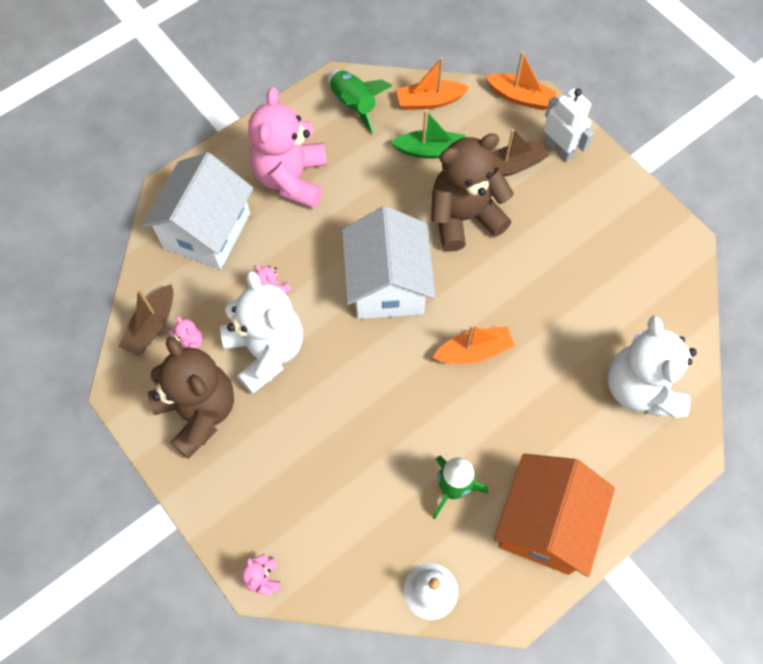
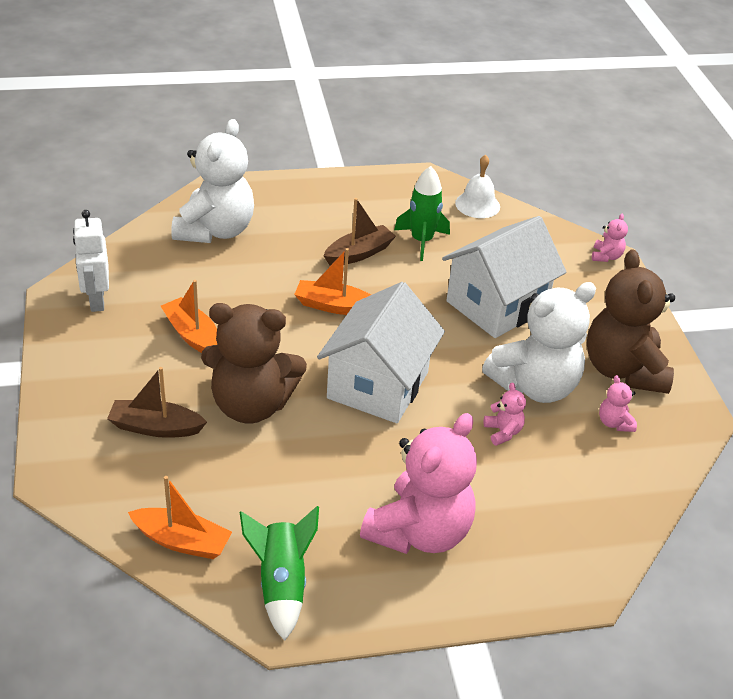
camera: 155 degrees left, 25 degrees down
brown boat [119,284,173,356] -> brown boat moved to [324,198,396,265]
white house [142,152,253,269] -> white house moved to [442,216,567,338]
white teddy bear [220,271,303,394] -> white teddy bear turned 120 degrees counterclockwise [482,282,596,403]
green boat [391,110,466,159] -> none
orange boat [486,52,557,110] -> orange boat moved to [161,280,217,353]
orange house [494,454,615,577] -> none
white robot [544,88,594,162] -> white robot moved to [73,210,109,312]

